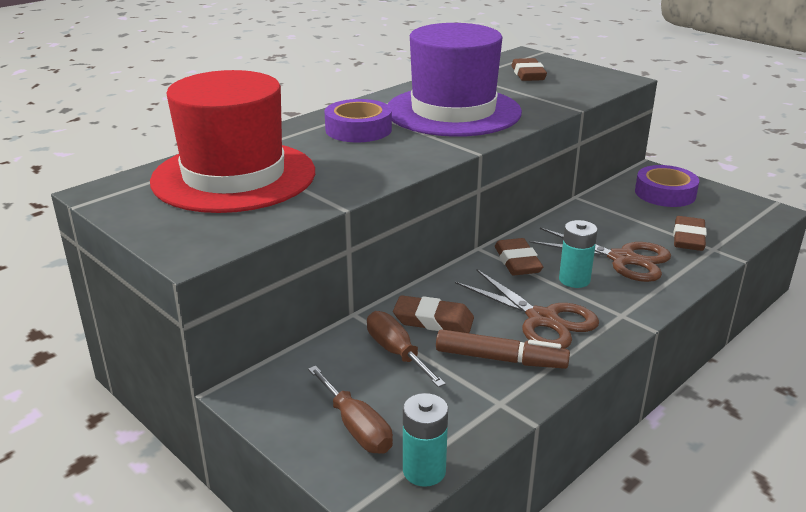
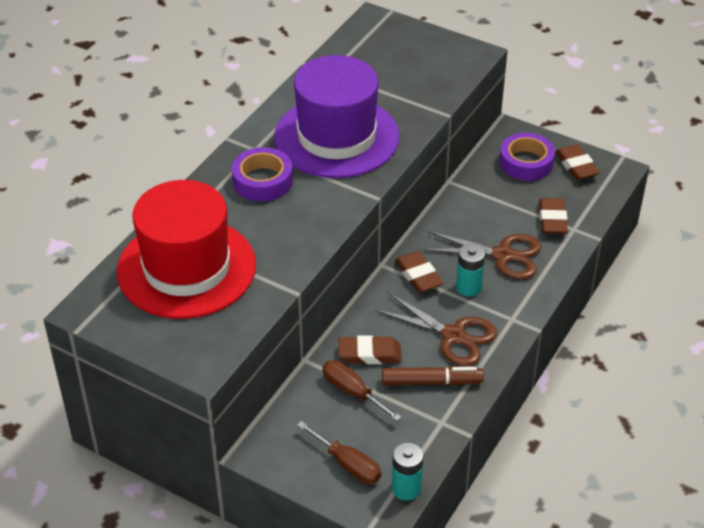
camera: 15 degrees left, 15 degrees up
brown eraser [511,58,547,81] -> brown eraser moved to [555,144,600,180]

